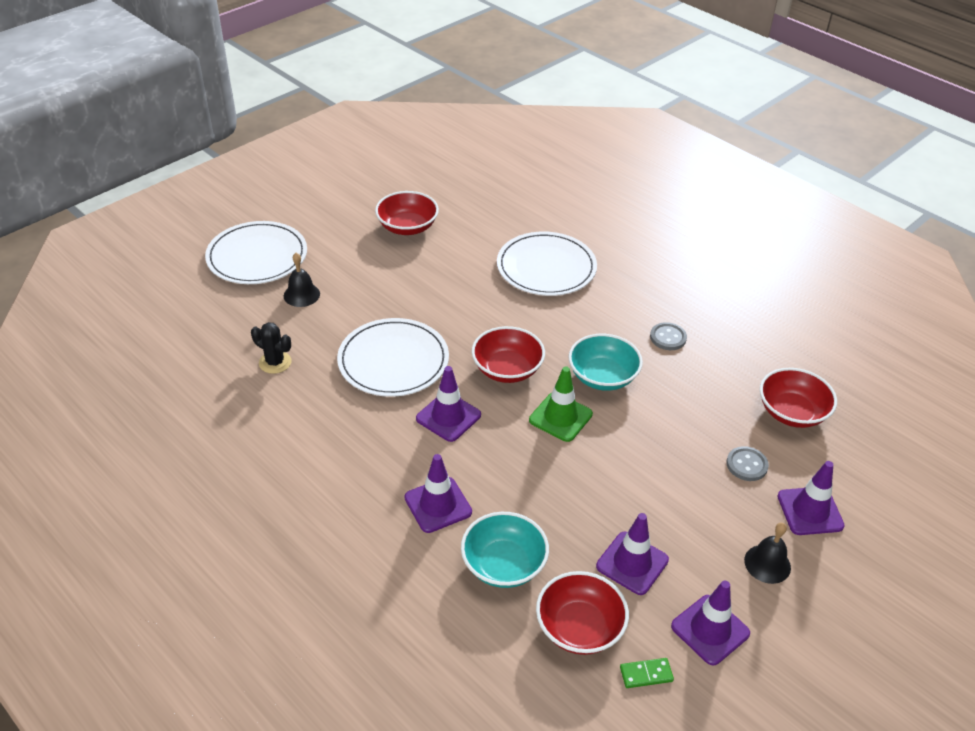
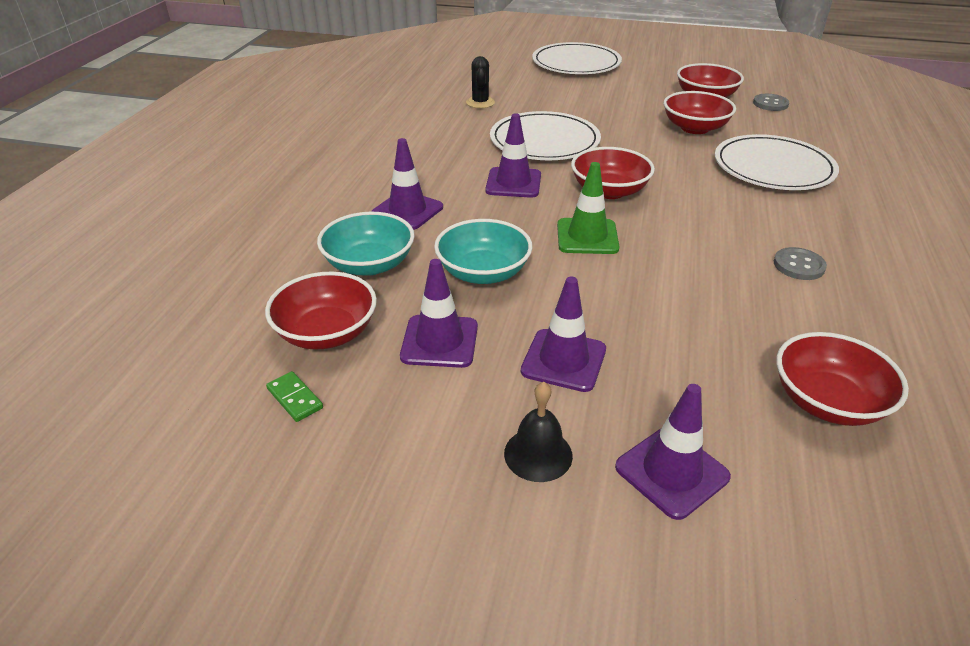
camera: 60 degrees right, 5 degrees down
black bell [284,253,320,307] -> none
turquoise bowl [568,334,643,391] -> turquoise bowl moved to [434,219,533,284]
purple traffic cone [671,581,750,665] -> purple traffic cone moved to [521,277,606,392]
grey button [726,446,769,481] -> grey button moved to [753,94,789,111]
none -> red bowl [664,91,736,134]

